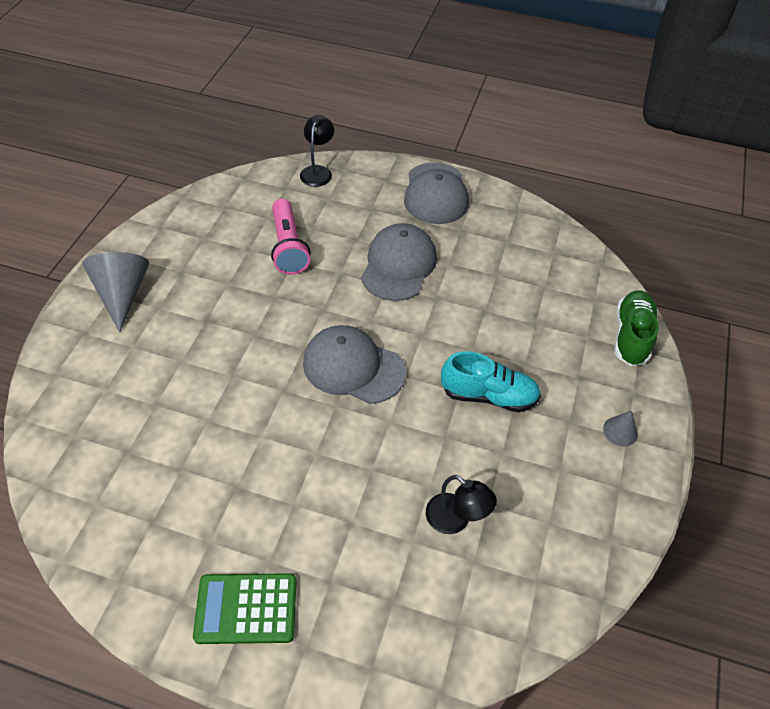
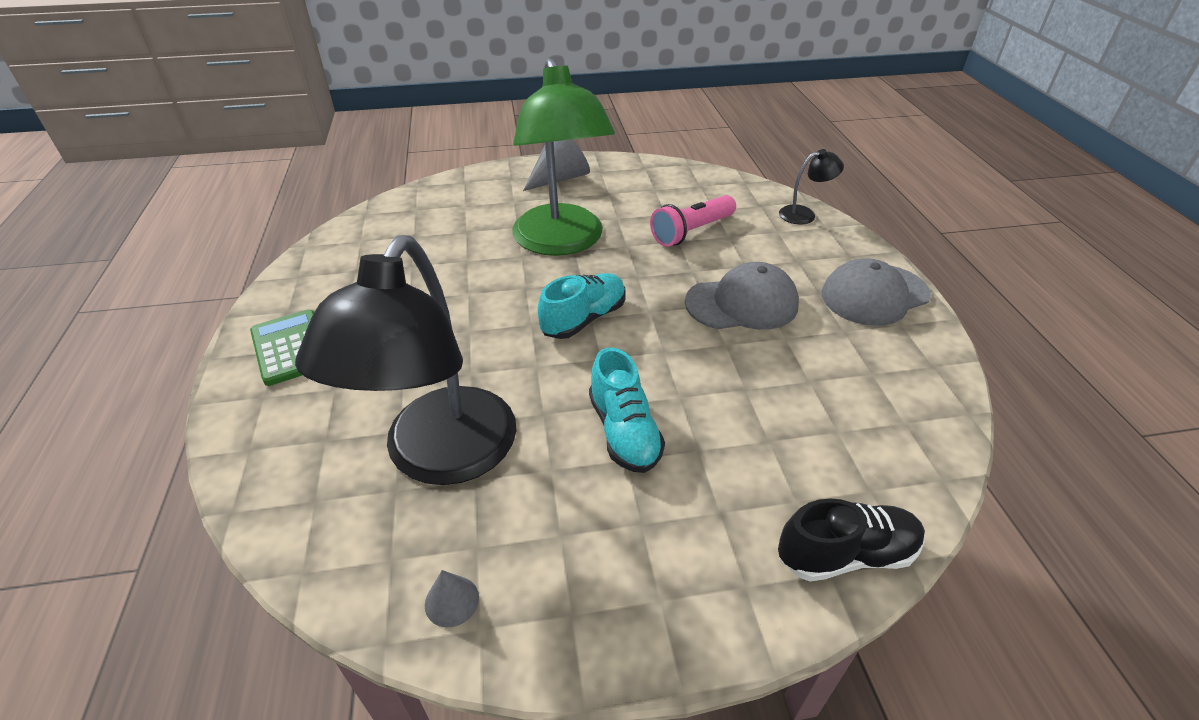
camera: 65 degrees right, 10 degrees down
grey cap [303,325,406,404] -> turquoise shoe [538,273,626,339]
black lamp [426,475,497,534] -> black lamp [295,235,516,485], size x2.45
grey cone [603,411,638,447] -> grey cone moved to [425,570,479,628]
green shoe [615,291,659,366] -> black shoe [778,498,925,582]
none -> green lamp [512,58,615,256]

